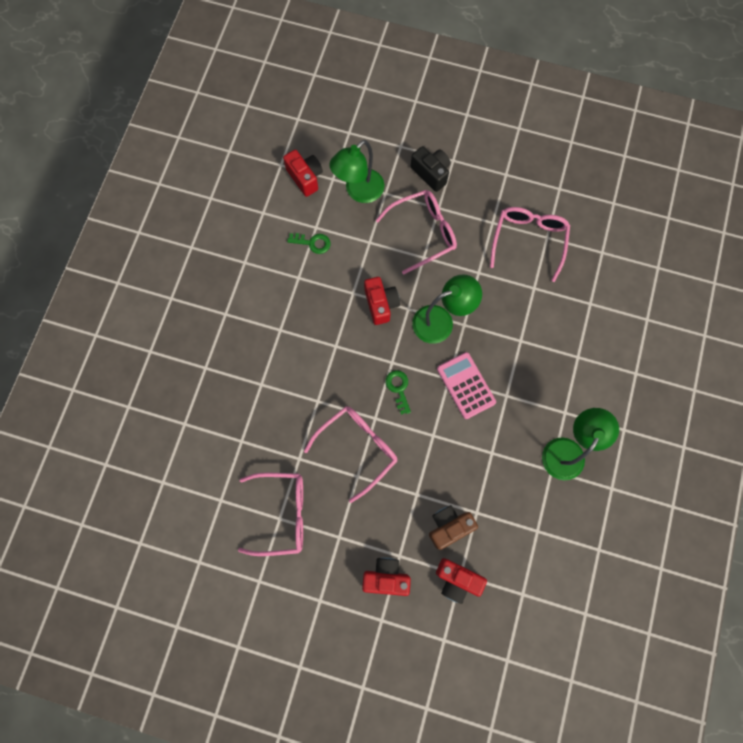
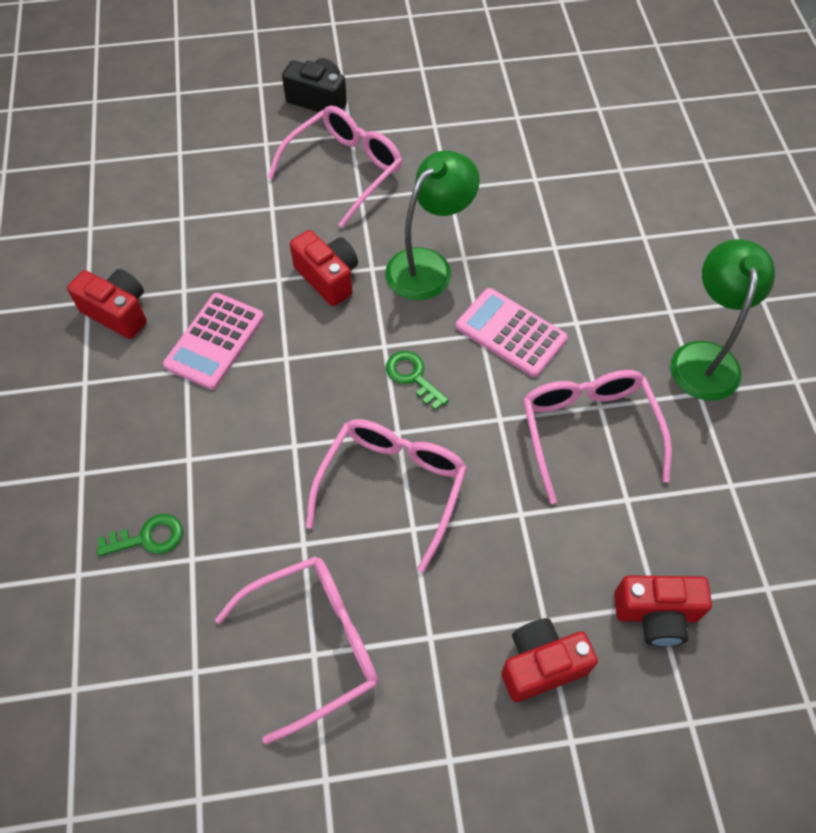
camera: 25 degrees left, 15 degrees down
red camera [283,150,323,197] -> red camera moved to [67,269,147,339]
green key [287,233,331,254] -> green key moved to [97,514,183,557]
green lamp [329,140,385,203] -> none
brown camera [429,505,478,550] -> none
pink glasses [490,207,570,282] -> pink glasses moved to [523,370,672,504]
none -> pink calculator [163,293,264,390]

